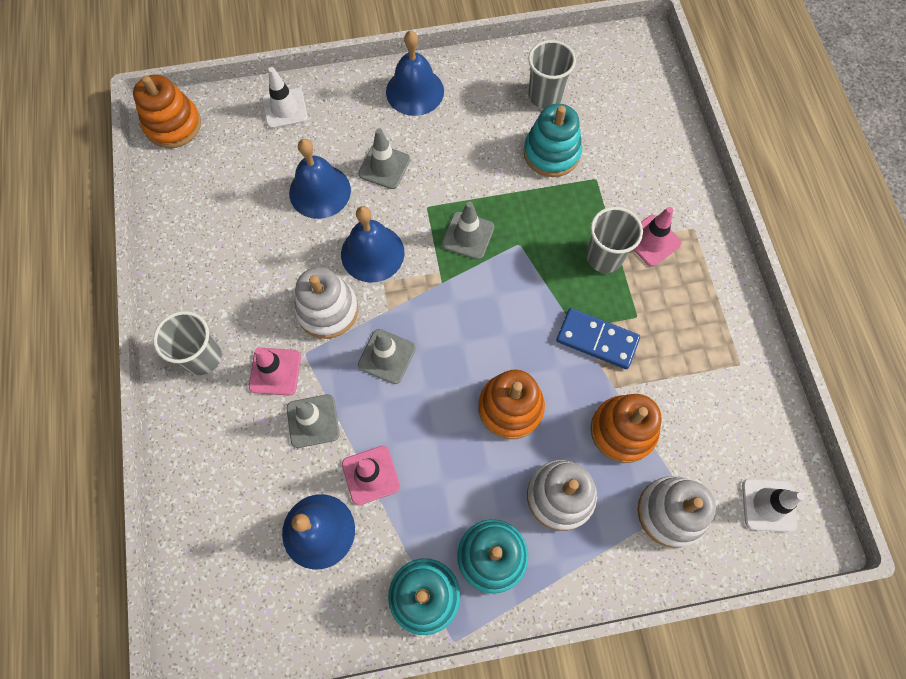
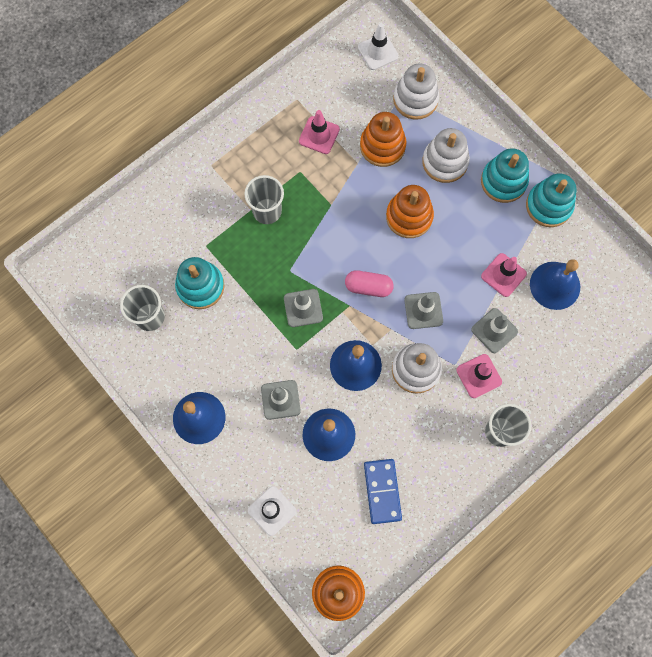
camera: 120 degrees left, 5 degrees up
blue domino [556,308,640,369] -> blue domino moved to [364,459,402,524]
pink traffic cone [633,207,681,267] -> pink traffic cone moved to [299,110,340,154]
none -> pink capsule [345,270,394,297]

